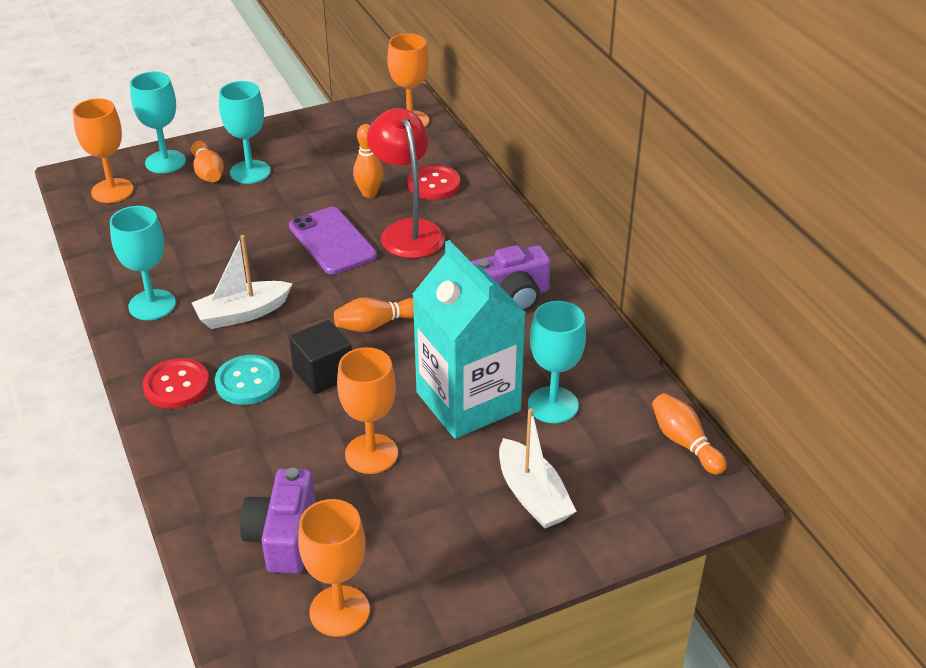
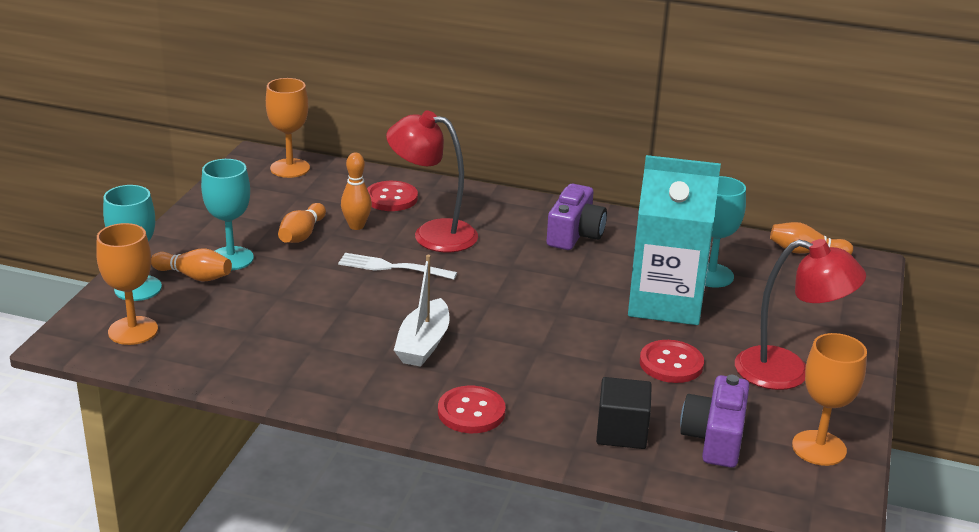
camera: 50 degrees left, 10 degrees down
turquoise goblet [110,206,176,320] -> none
turquoise button [215,355,281,405] -> none
purple camera [240,468,316,574] -> purple camera turned 60 degrees clockwise [680,375,749,468]
purple phone [289,207,377,275] -> white fork [338,253,457,280]
black cube [289,320,352,394] -> black cube moved to [596,377,652,449]
orange bowling pin [334,298,414,332] -> orange bowling pin moved to [278,203,326,243]
orange goblet [337,347,398,474] -> red button [640,340,704,383]
white boat [499,408,577,529] -> none
none -> red lamp [735,239,866,390]

